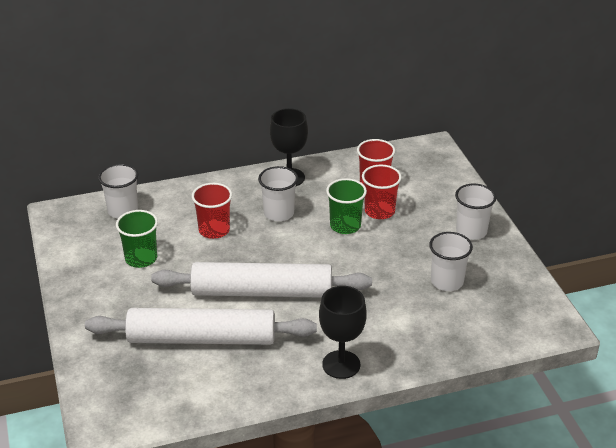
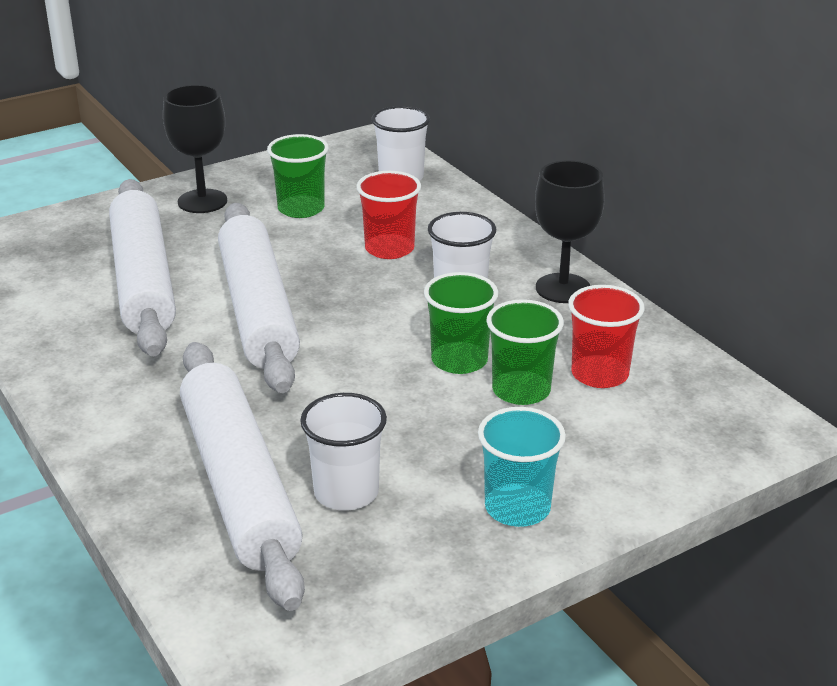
camera: 75 degrees right, 5 degrees down
black goblet [319,286,367,379] -> black goblet moved to [163,85,227,213]
red cup [362,165,402,219] -> green cup [486,299,564,405]
white cup [455,184,496,240] -> turquoise cup [478,407,566,527]
none -> white rolling pin [180,342,305,611]

